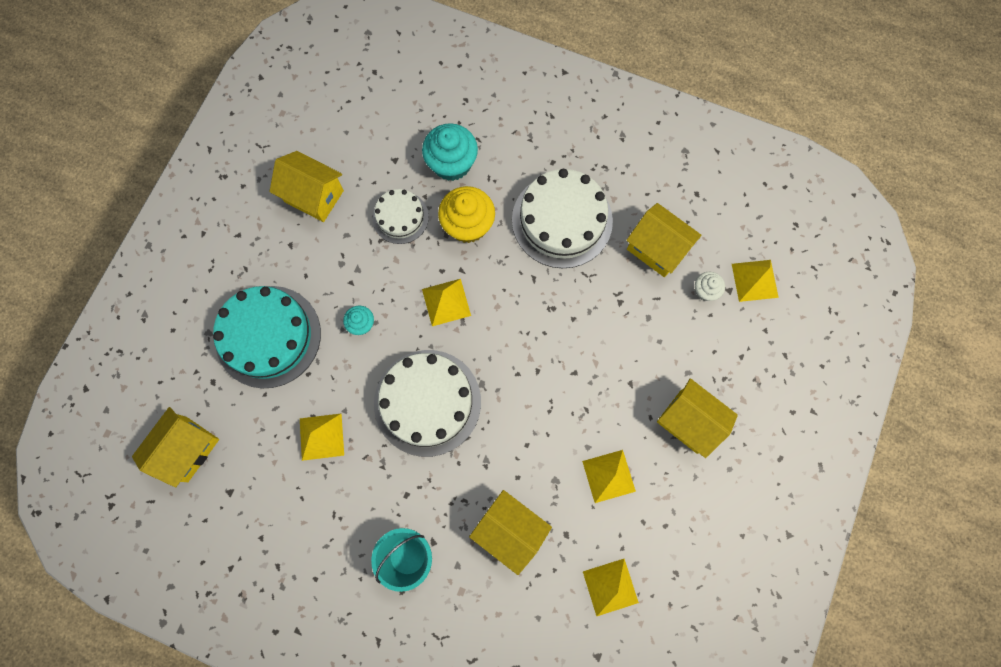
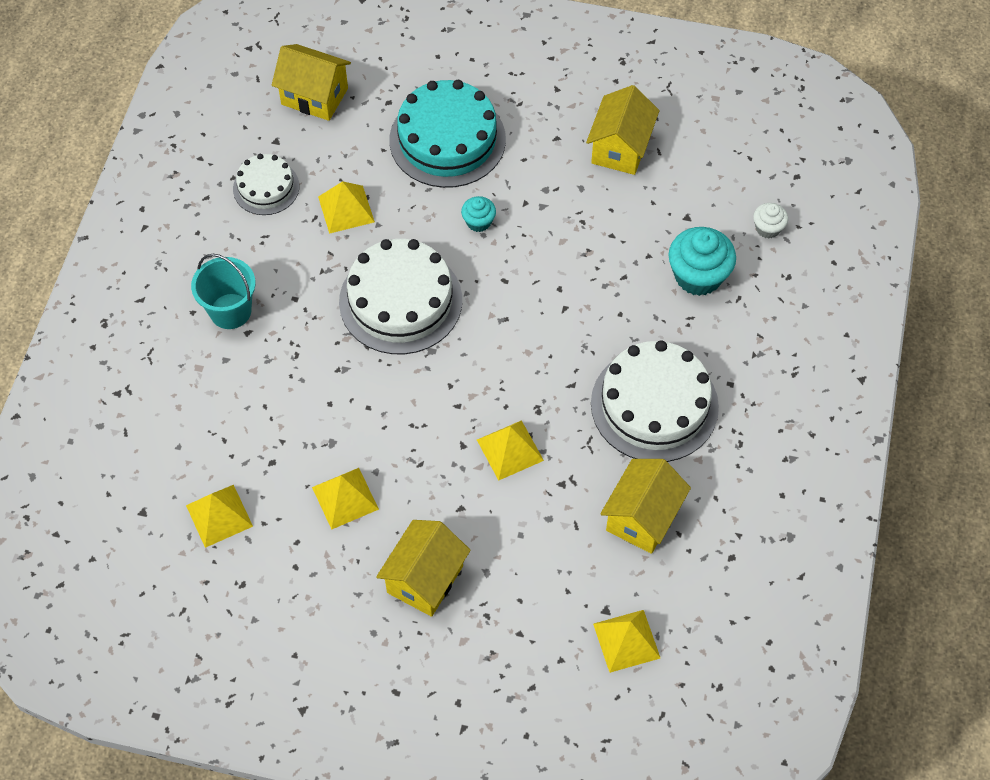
camera: 80 degrees right, 15 degrees down
white cake [372,189,429,244] -> white cake moved to [233,154,299,215]
yellow pyramid [422,279,471,326] -> yellow pyramid moved to [477,420,544,481]
yellow cupcake [438,186,495,243] -> none
yellow house [469,490,552,575] -> none
white cupcake [695,272,725,301] -> white cupcake moved to [753,203,788,239]

